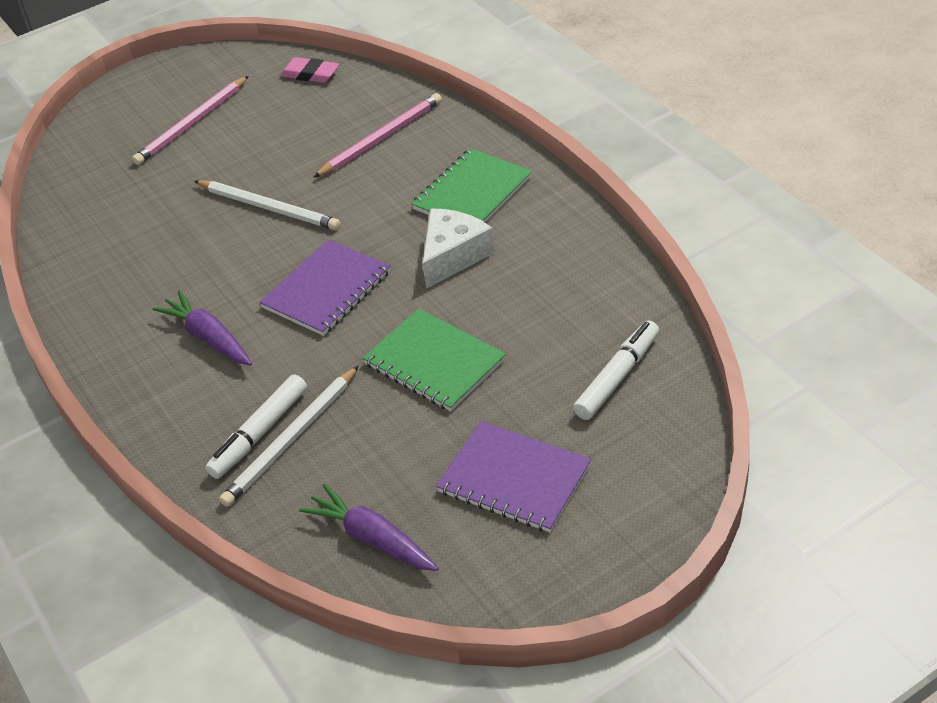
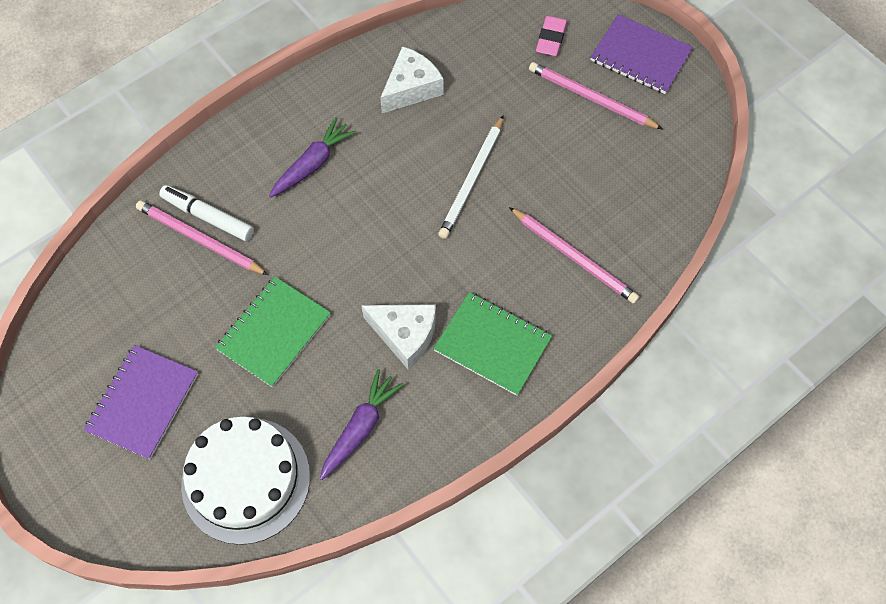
camera: 80 degrees right, 20 degrees up
white pencil [219,365,359,507] -> pink pencil [136,200,268,275]
purple notebook [259,239,390,336] -> purple notebook moved to [591,14,693,94]
pink eraser [280,57,339,83] -> pink eraser moved to [536,16,567,56]
purple carrot [299,484,439,571] -> purple carrot moved to [320,369,404,480]
white marker [573,320,659,420] -> white cake [181,416,310,545]
none -> white cheese [380,46,443,113]

